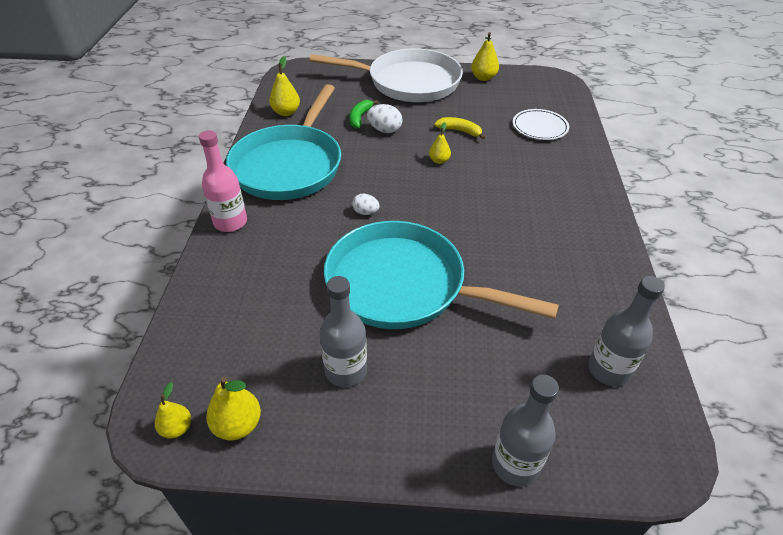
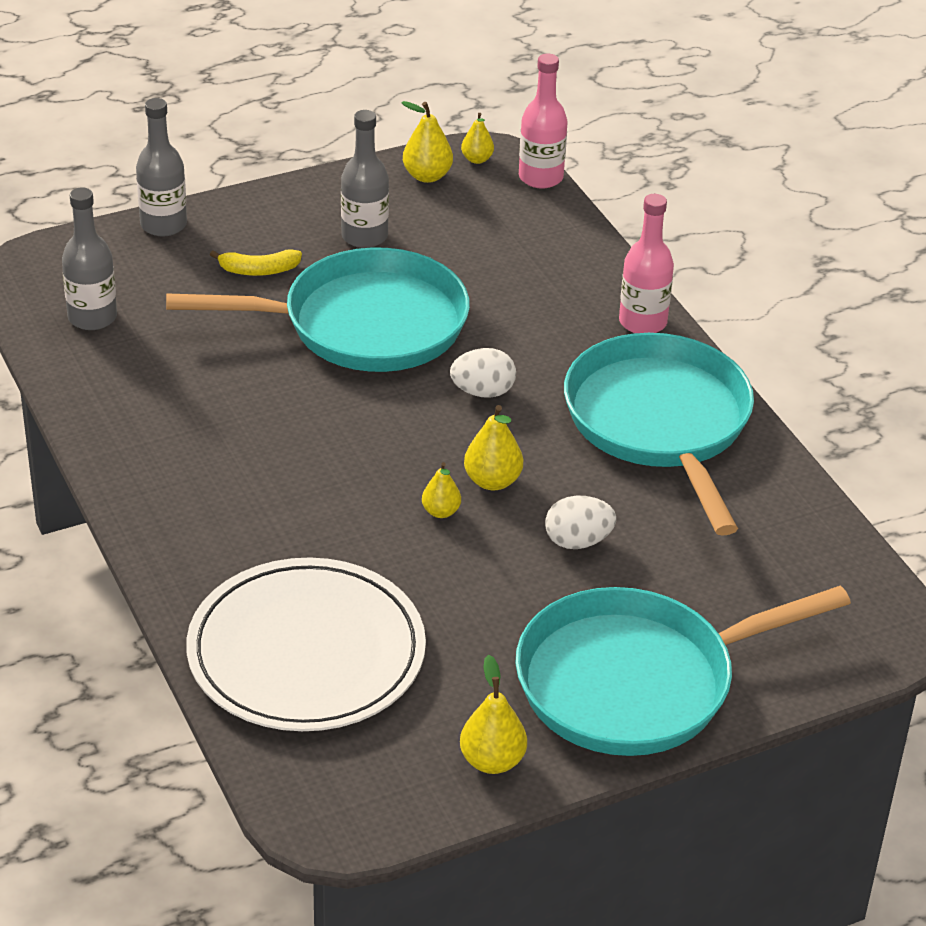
camera: 150 degrees right, 5 degrees down
yellow pear [269,56,300,116] -> yellow pear moved to [464,405,523,490]
white pan [310,48,463,102] -> turquoise pan [515,586,851,756]
green banana [349,100,378,129] -> none
white egg [352,194,380,215] -> white egg [450,348,516,398], size x1.52
yellow banana [434,117,485,140] -> yellow banana moved to [210,249,302,276]
white plate [513,109,569,140] -> white plate [186,557,426,731], size x2.03
none -> pink bottle [519,53,568,189]

